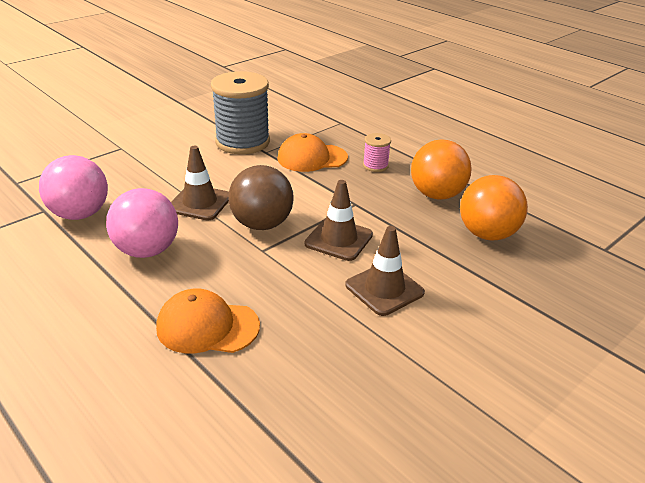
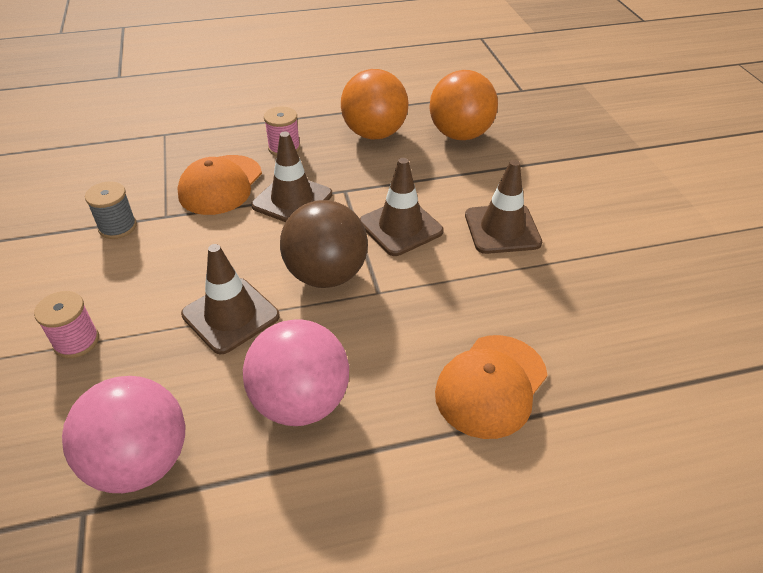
camera: 60 degrees left, 10 degrees up
grey spool [211,71,270,154] -> grey spool [85,181,137,239], size x0.45
none -> pink spool [34,291,99,358]
none -> brown traffic cone [251,132,332,222]

